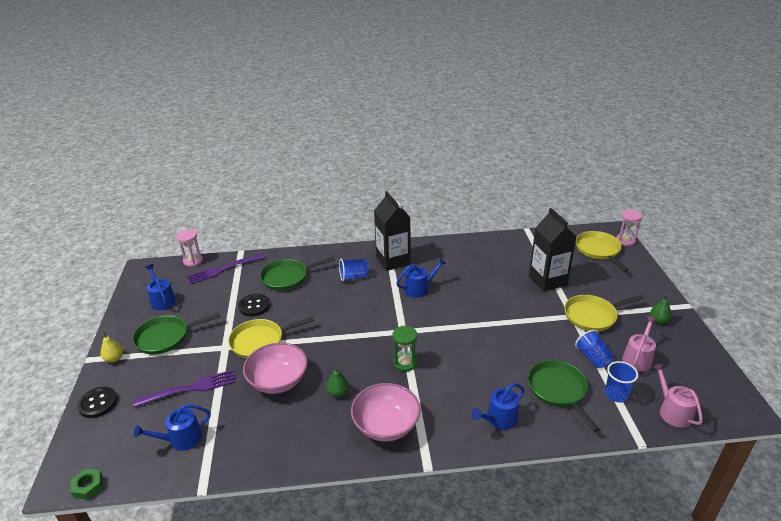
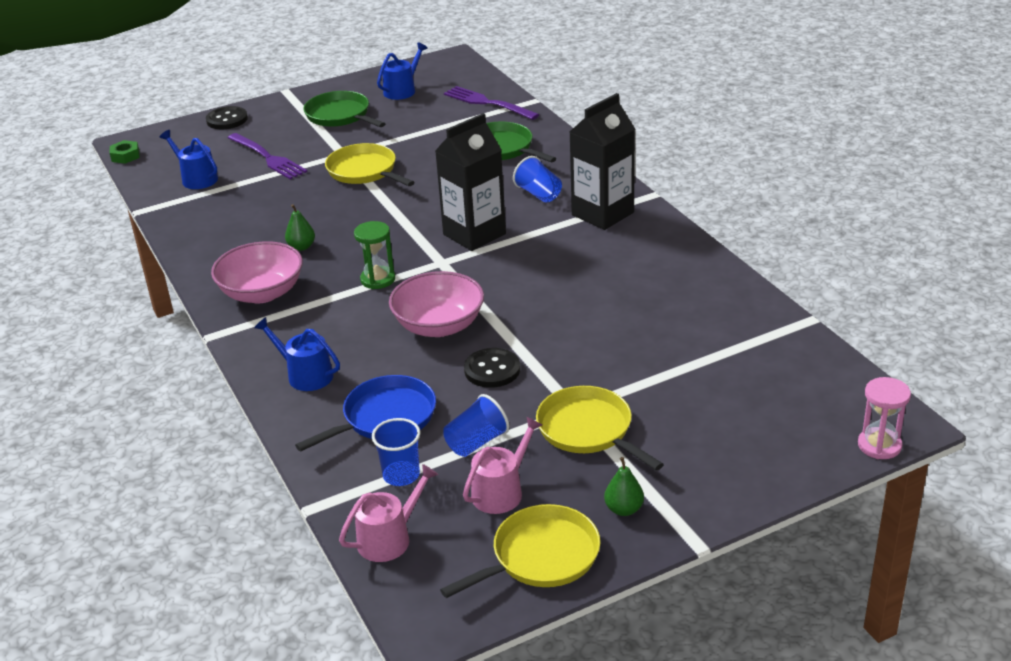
camera: 70 degrees right, 0 degrees up
yellow pear [101,332,123,362] -> none
pink hourglass [176,230,203,267] -> none
black button [238,294,270,317] -> black button moved to [464,348,520,388]
pink bowl [243,343,308,394] -> pink bowl moved to [389,271,484,337]
blue watering can [396,258,446,298] -> none
green pan [528,360,600,432] -> blue pan [295,375,436,451]
black carton [529,208,576,292] -> black carton moved to [435,113,506,251]
yellow pan [576,231,629,272] -> yellow pan moved to [440,504,600,598]
pink watering can [622,316,657,372] -> pink watering can turned 60 degrees counterclockwise [463,417,542,514]

